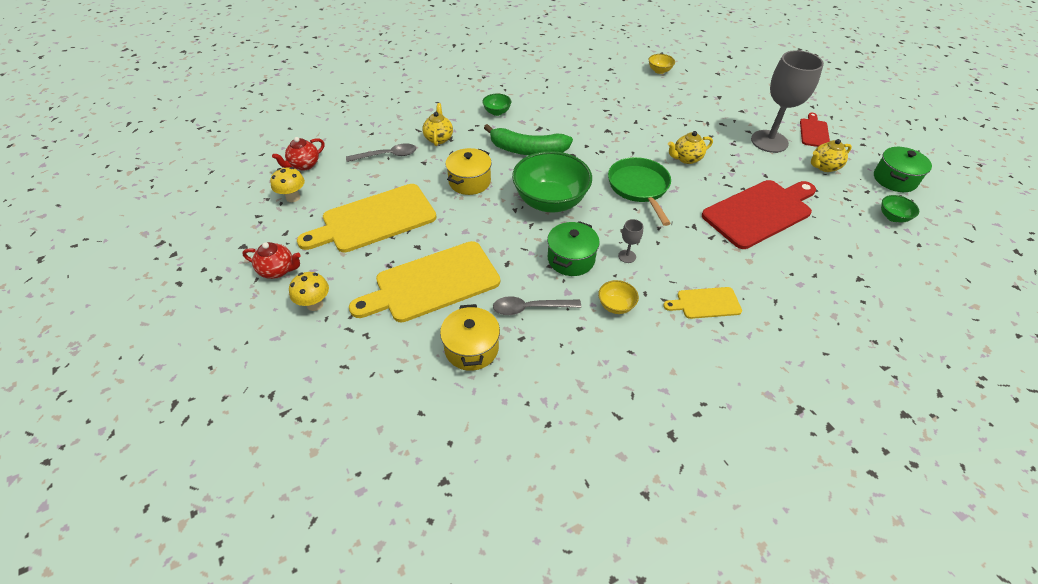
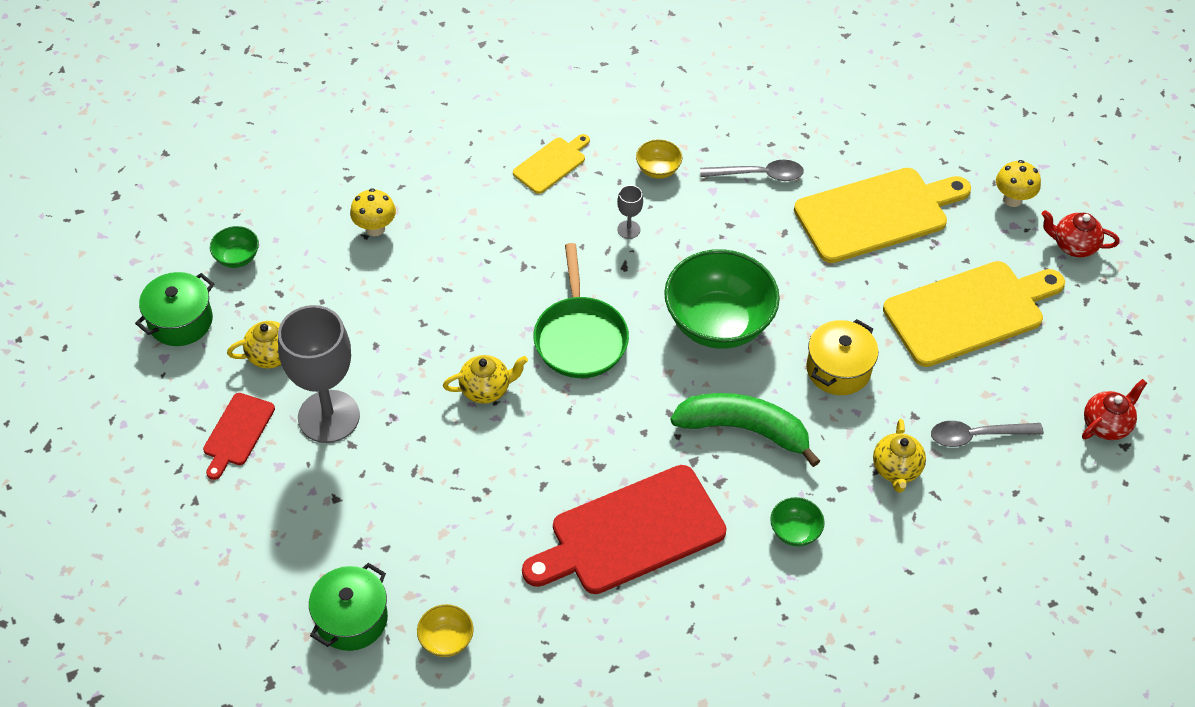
camera: 175 degrees left, 5 degrees up
yellow mushroom [270,167,305,202] -> yellow mushroom moved to [350,188,396,236]
yellow pot [440,304,500,371] -> none
green pot [547,221,600,276] -> green pot moved to [309,563,388,651]
yellow cutting board [663,287,742,319] -> yellow cutting board turned 45 degrees counterclockwise [513,134,590,194]
red cutting board [702,180,816,249] -> red cutting board moved to [522,465,727,594]

